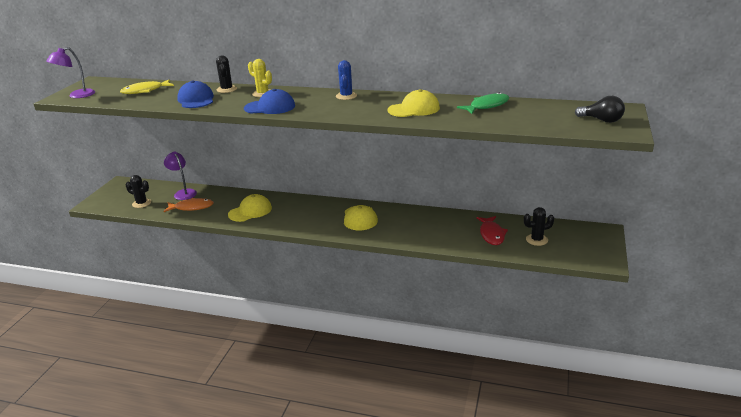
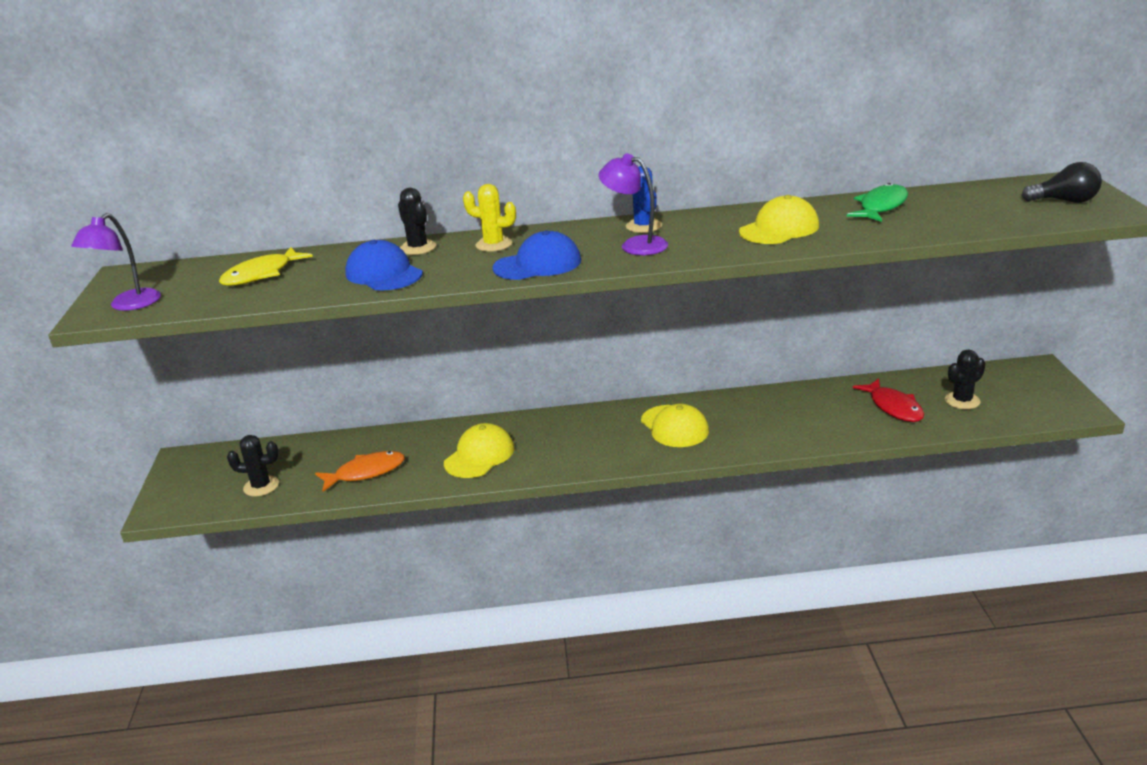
camera: 20 degrees left, 0 degrees up
purple lamp [164,151,197,200] -> purple lamp moved to [599,153,668,255]

